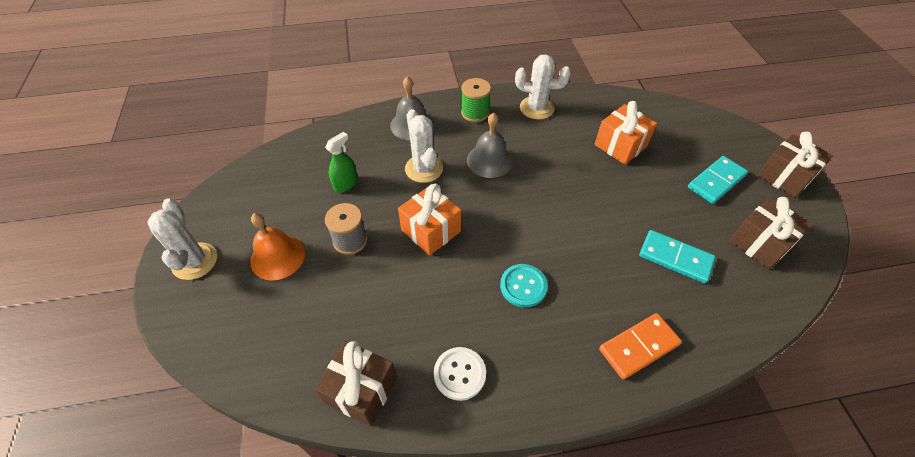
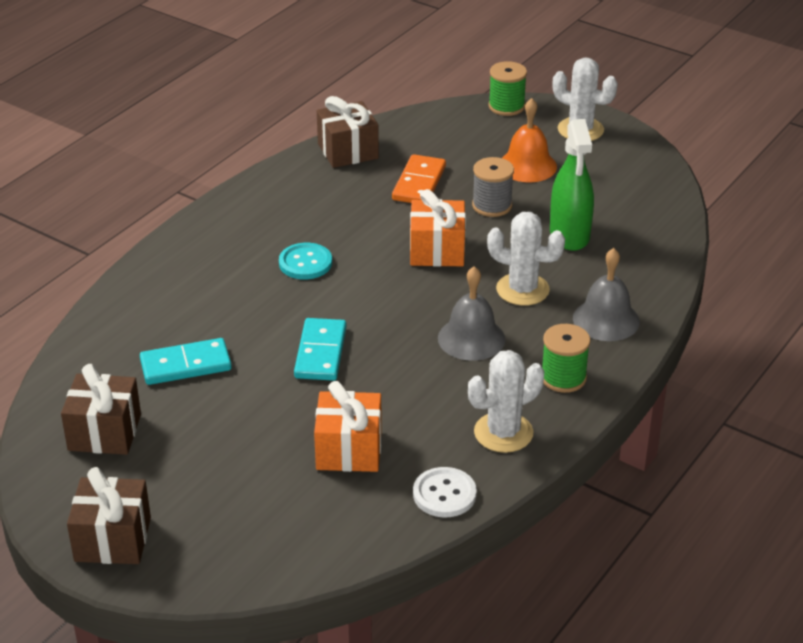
camera: 135 degrees right, 15 degrees down
green spray bottle [325,132,358,192] -> green spray bottle [550,119,594,251], size x1.67
white button [434,347,486,401] -> white button moved to [413,467,477,517]
orange domino [599,313,682,379] -> orange domino moved to [392,154,446,203]
turquoise domino [688,156,748,204] -> turquoise domino moved to [294,318,347,381]
none -> green spool [488,61,527,116]

